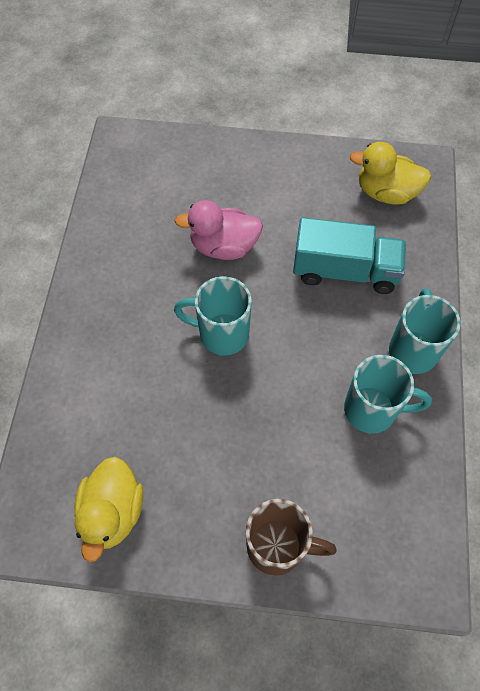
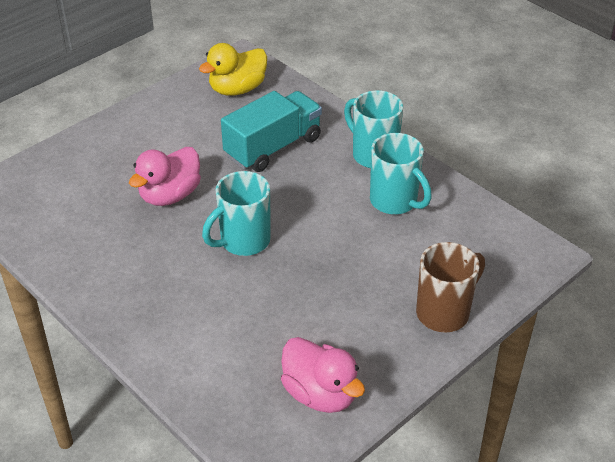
camera: 50 degrees left, 20 degrees down
yellow duck [74,457,143,562] -> pink duck [281,337,365,413]
turquoise mug [344,355,432,434] -> turquoise mug turned 90 degrees clockwise [370,133,432,215]

